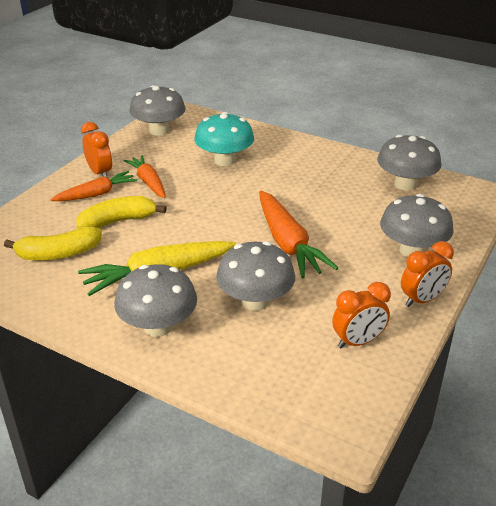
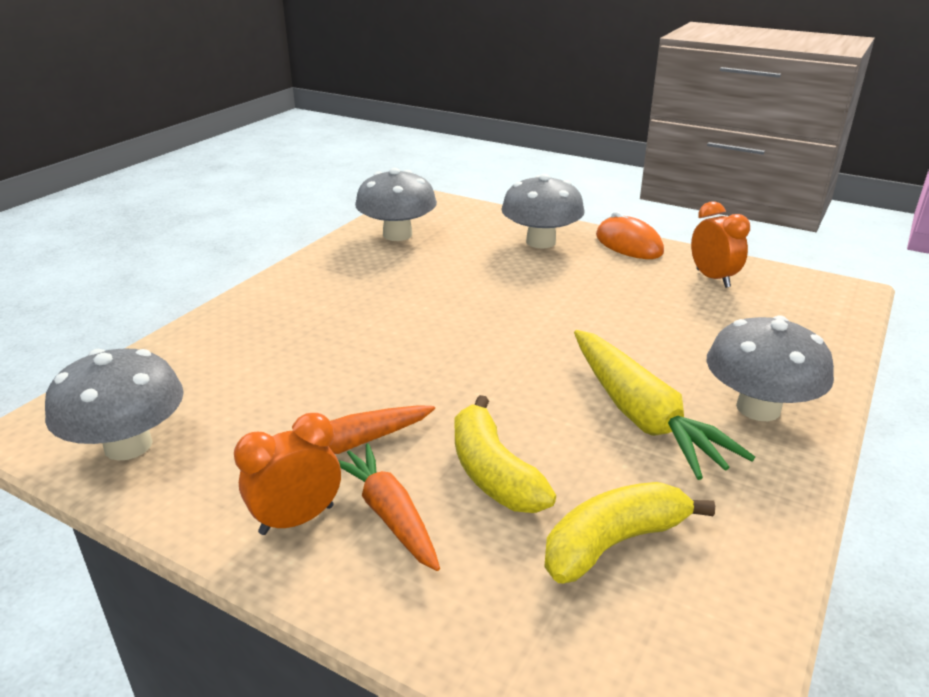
camera: 90 degrees left, 5 degrees down
yellow banana [4,226,102,260] -> yellow banana turned 105 degrees counterclockwise [544,482,715,584]
turquoise mushroom [194,112,254,166] -> none
grey mushroom [216,241,295,311] -> none
orange carrot [259,191,338,278] -> none
orange clock [401,241,454,307] -> orange mouse [596,211,664,259]

